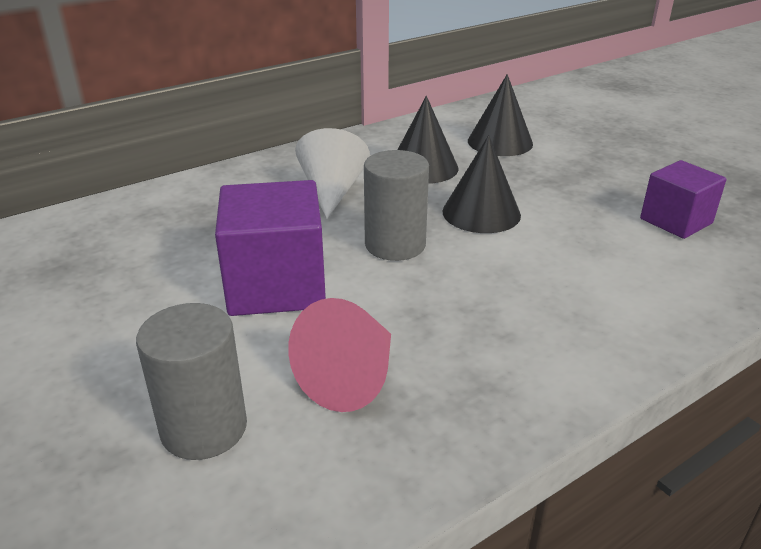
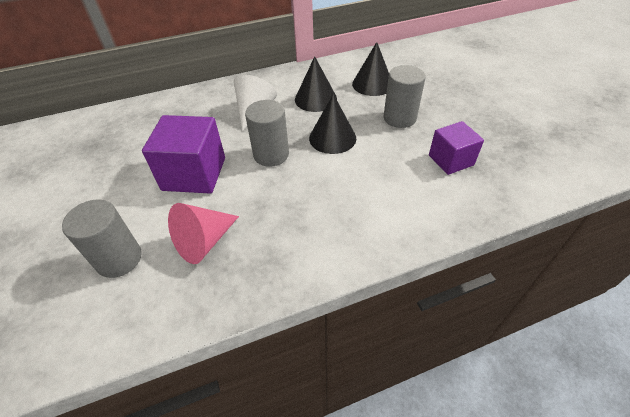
camera: 15 degrees right, 15 degrees up
none -> grey cylinder [383,65,426,128]

